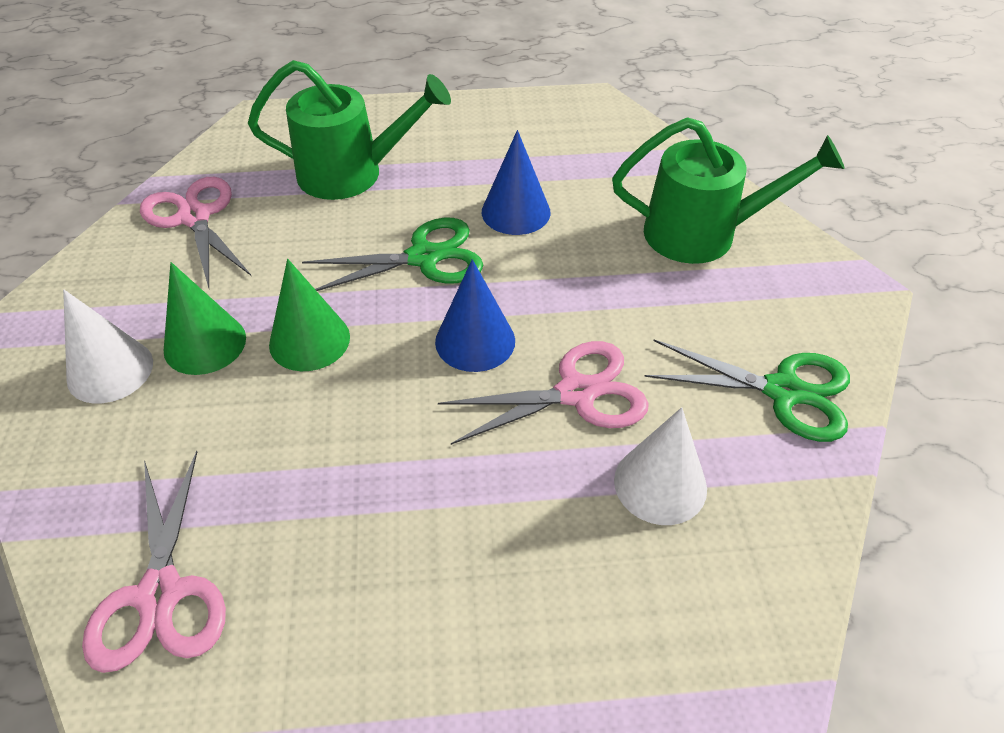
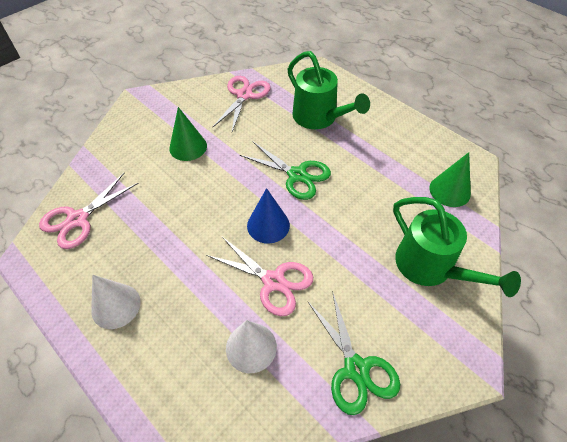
camera: 50 degrees right, 5 degrees up
white cone [63,290,153,403] -> white cone moved to [91,275,141,329]
green cone [269,259,350,371] -> green cone moved to [429,152,471,207]
blue cone [482,130,551,235] -> none

